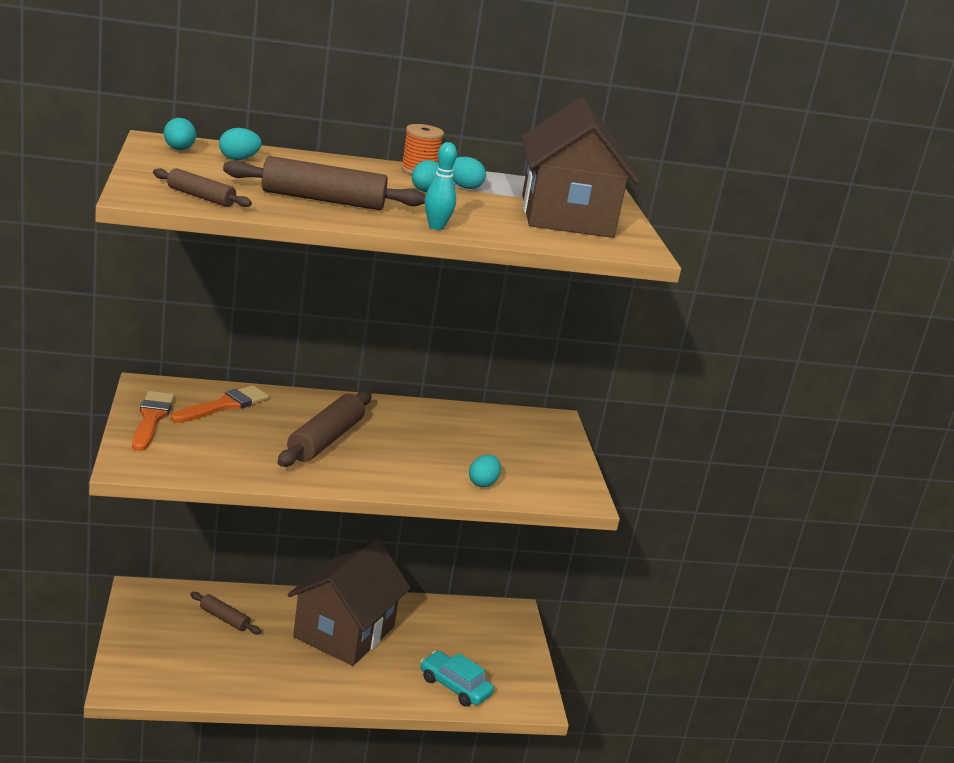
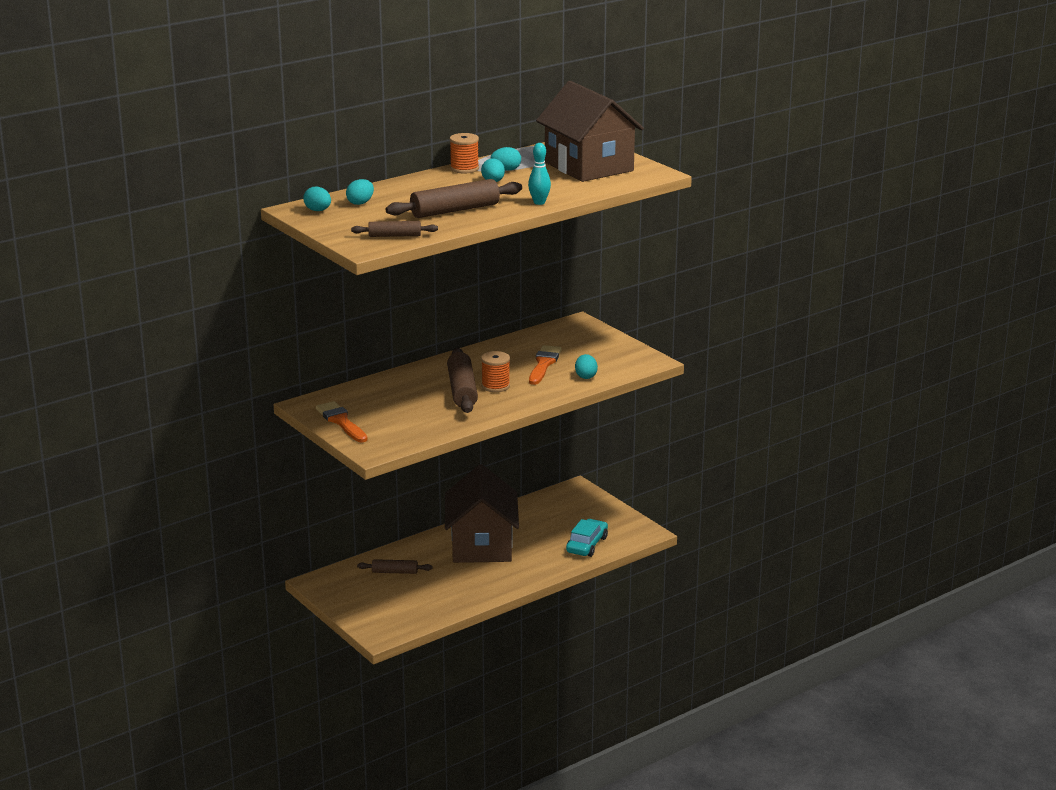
camera: 25 degrees left, 0 degrees up
orange brush [171,385,269,423] -> orange brush moved to [529,345,562,385]
turquoise car [420,651,494,706] -> turquoise car turned 105 degrees clockwise [566,519,608,557]
none -> orange spool [481,351,510,392]

